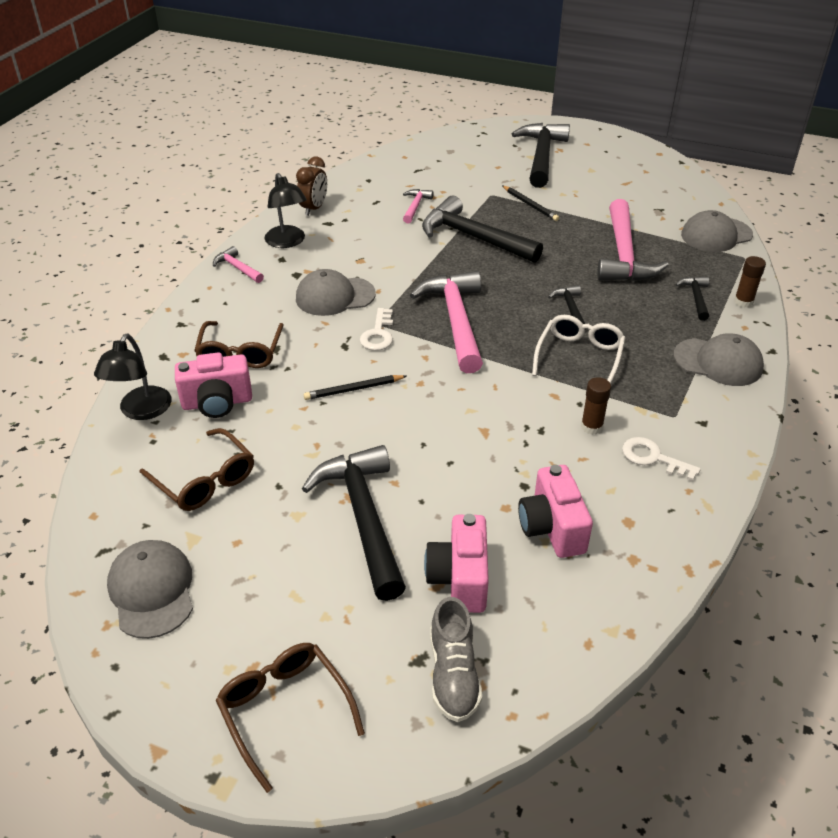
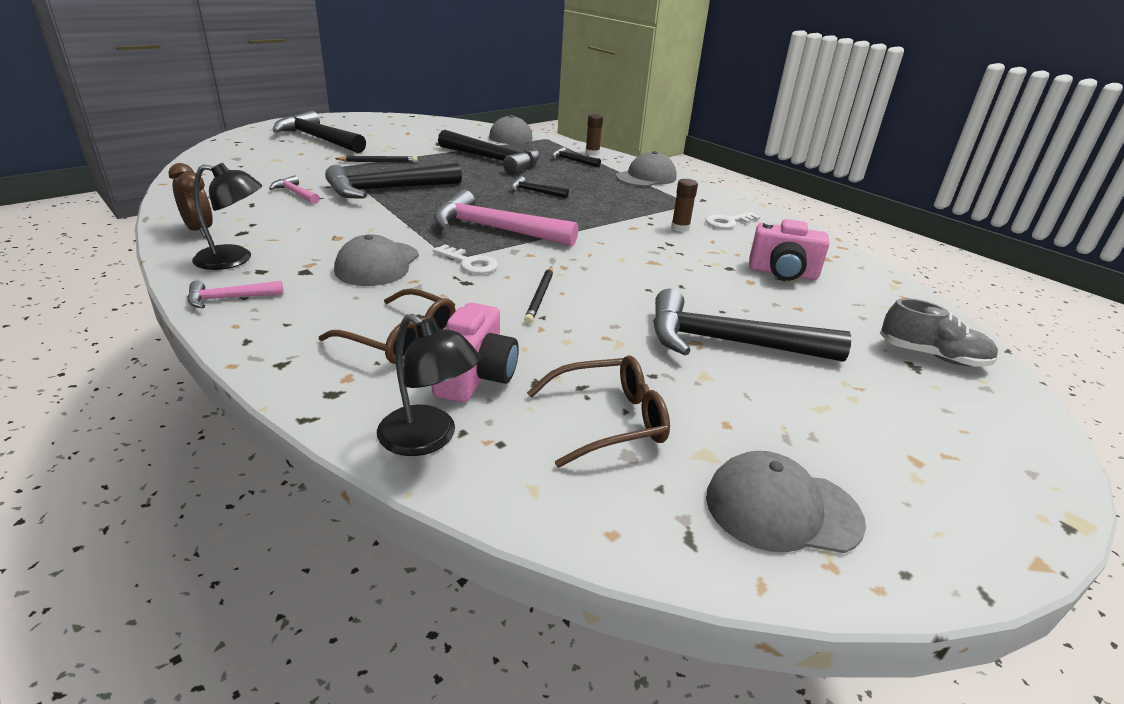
camera: 65 degrees left, 10 degrees down
brown glasses [216,643,365,793] -> none
pink camera [424,514,489,613] -> none
white glasses [532,315,626,384] -> none
pink hammer [597,199,669,281] -> black hammer [438,130,541,175]

